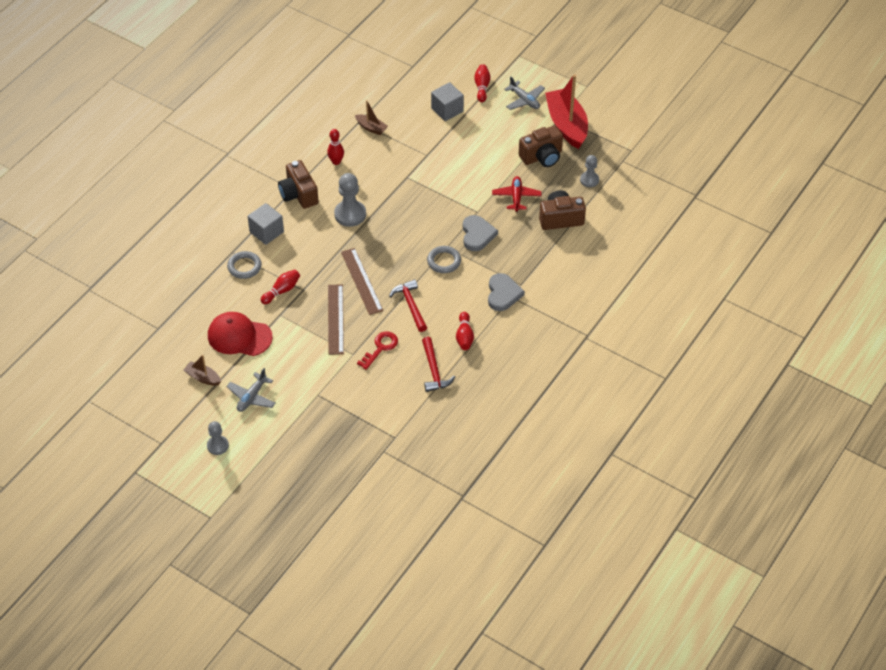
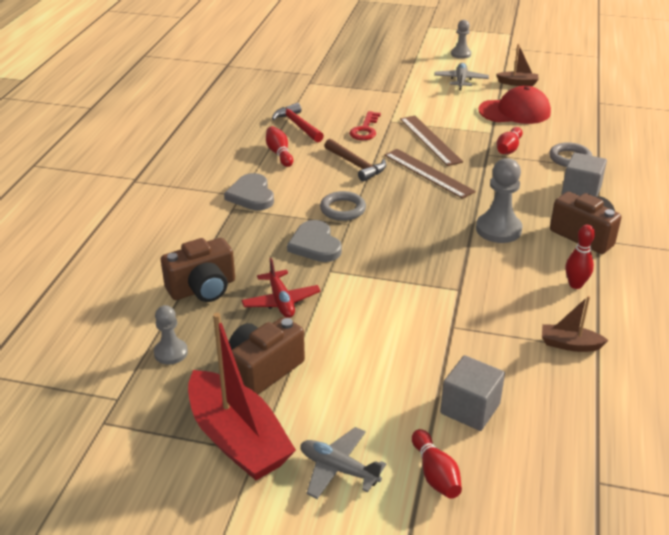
camera: 160 degrees right, 15 degrees down
red hammer [389,279,427,332] -> brown hammer [324,139,386,182]

